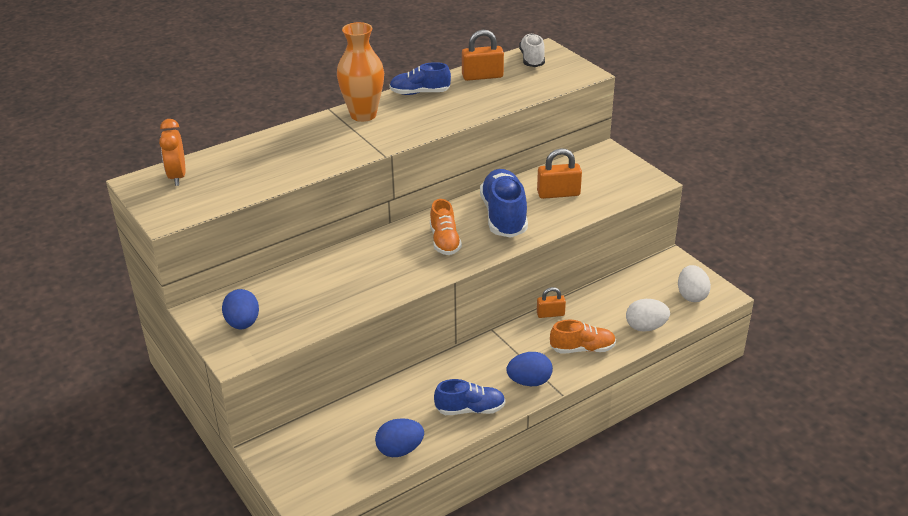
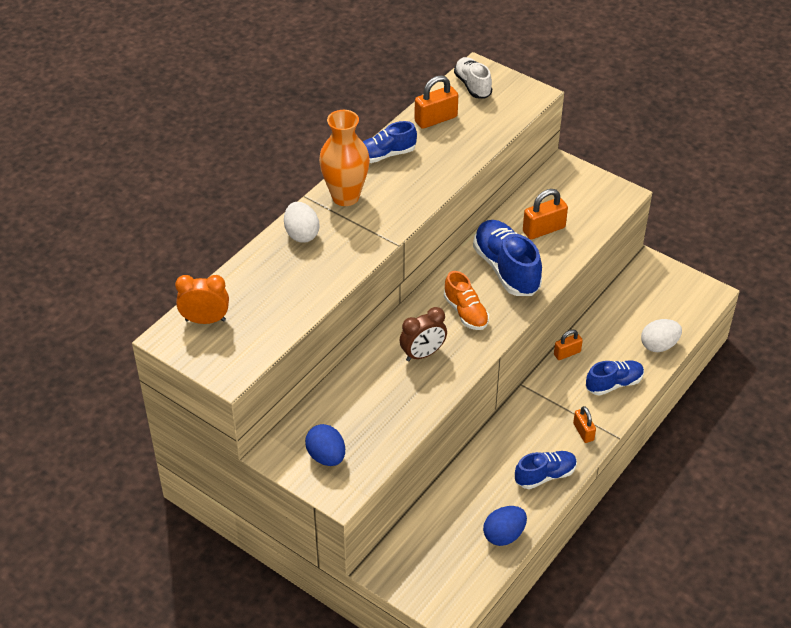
camera: 20 degrees left, 10 degrees up
orange clock [159,119,185,186] -> orange clock turned 120 degrees clockwise [175,275,229,324]
blue egg [506,352,553,386] -> orange padlock [573,406,596,443]
orange shoe [550,320,616,354] -> blue shoe [586,360,644,396]
white egg [678,265,711,302] -> white egg moved to [284,202,320,243]
none -> brown clock [400,307,447,362]

